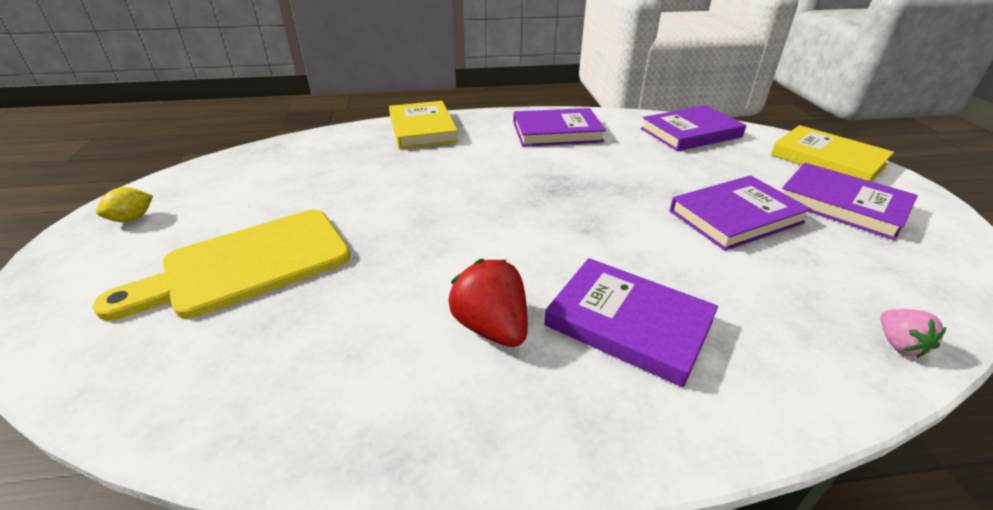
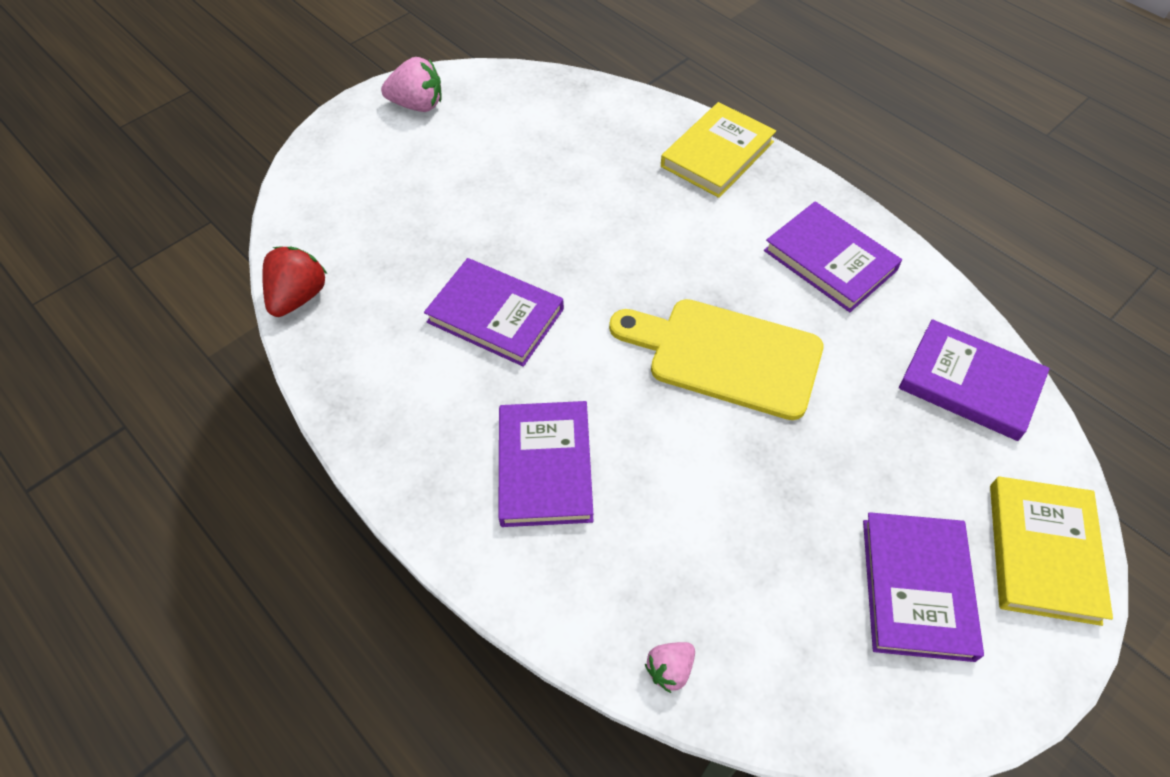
camera: 55 degrees right, 20 degrees up
yellow cutting board [93,210,351,321] -> yellow cutting board moved to [609,299,824,420]
yellow lemon [96,187,153,222] -> pink strawberry [381,57,442,112]
red strawberry [449,259,528,347] -> red strawberry moved to [262,246,327,317]
purple book [670,175,812,251] -> purple book moved to [424,258,564,367]

